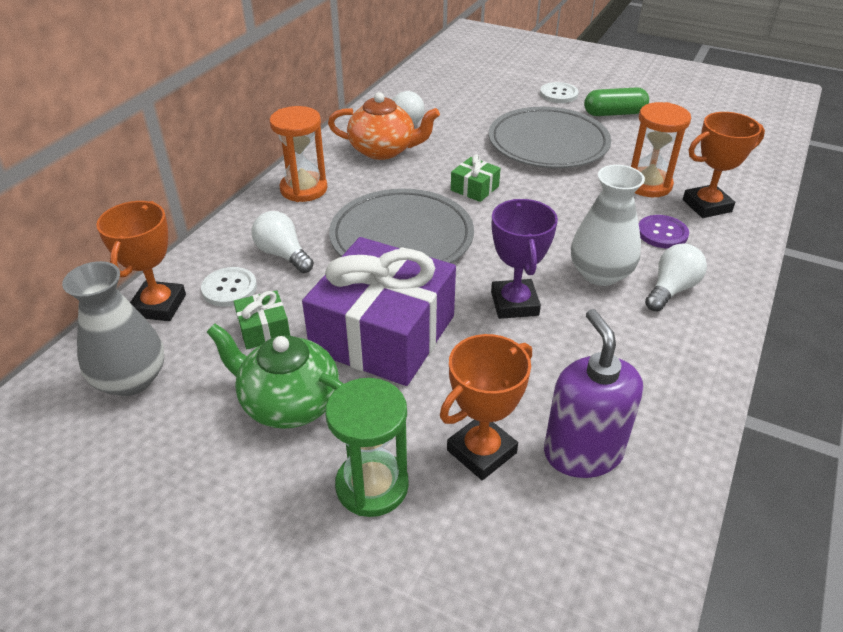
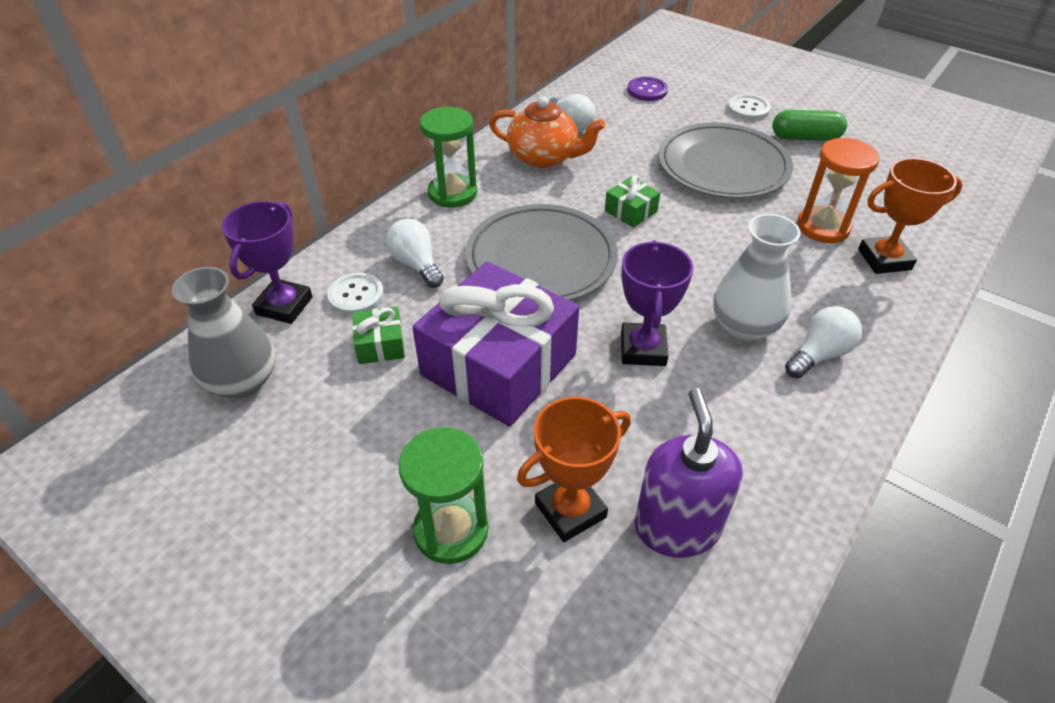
camera: 10 degrees right, 5 degrees up
orange trophy [96,201,186,321] -> purple trophy [222,201,313,324]
green teapot [207,324,344,429] -> none
orange hourglass [270,106,327,202] -> green hourglass [420,107,477,208]
purple button [639,215,689,249] -> purple button moved to [627,77,668,101]

